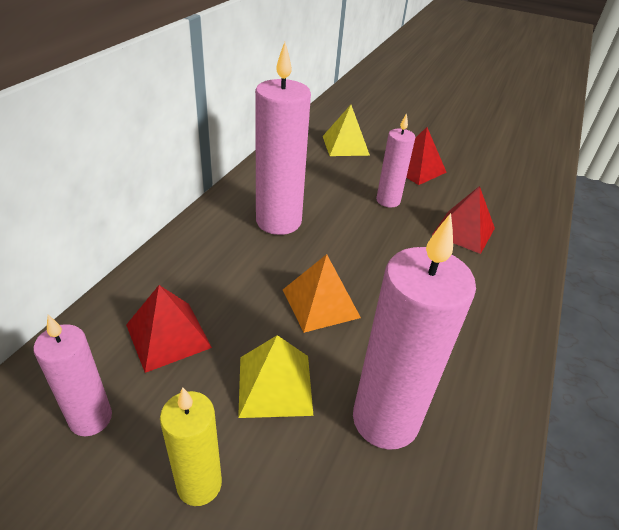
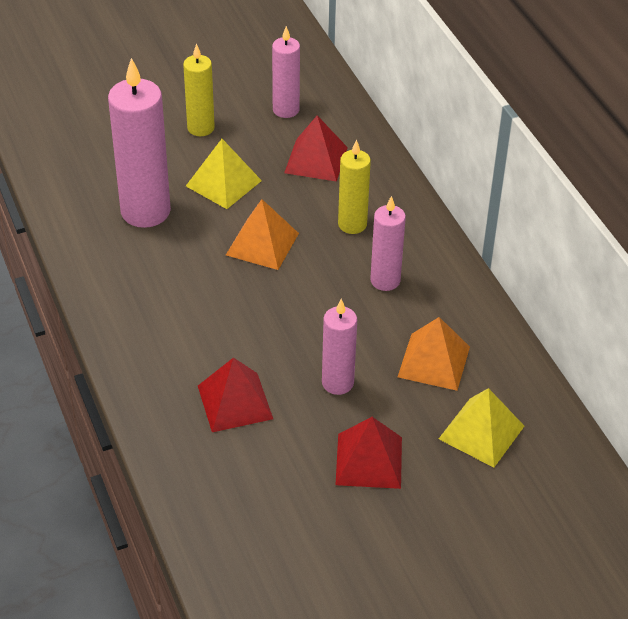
camera: 135 degrees right, 5 degrees up
pink candle [255,42,311,235] -> pink candle [370,196,406,291], size x0.58
none -> yellow candle [338,139,371,234]
none -> orange pyramid [398,317,470,391]

